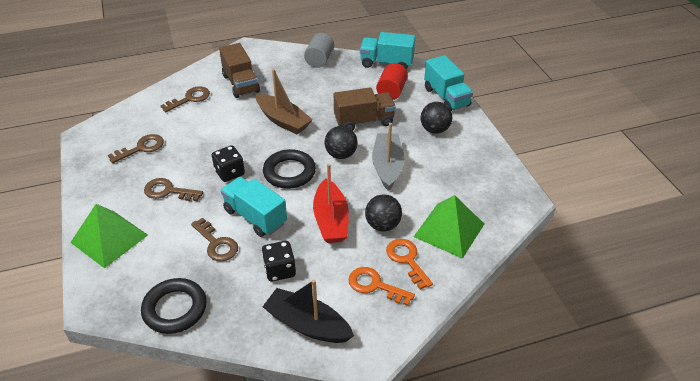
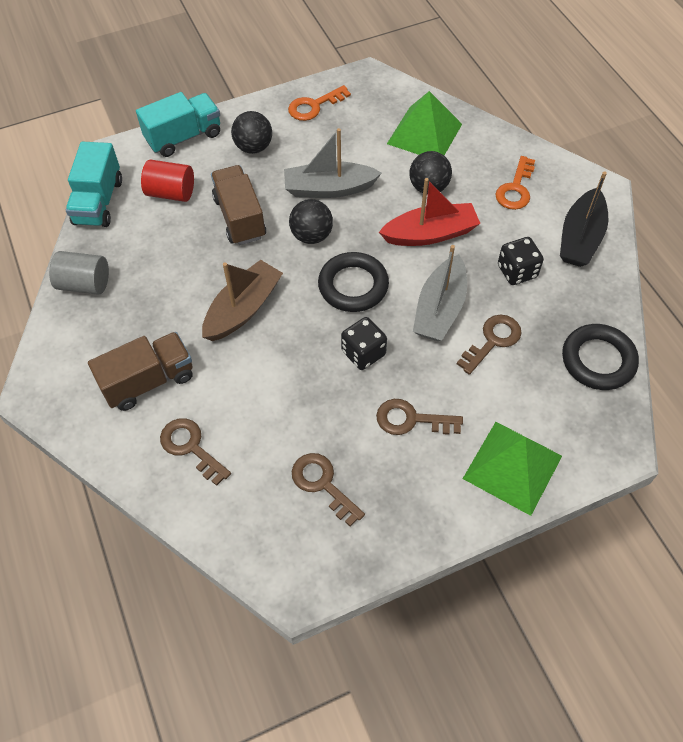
camera: 95 degrees left, 15 degrees up
brown key [144,178,203,201] -> brown key turned 90 degrees clockwise [376,399,463,435]
turquoise truck [221,177,287,237] -> grey boat [413,245,467,341]
orange key [386,239,433,290] -> orange key moved to [288,85,351,121]

